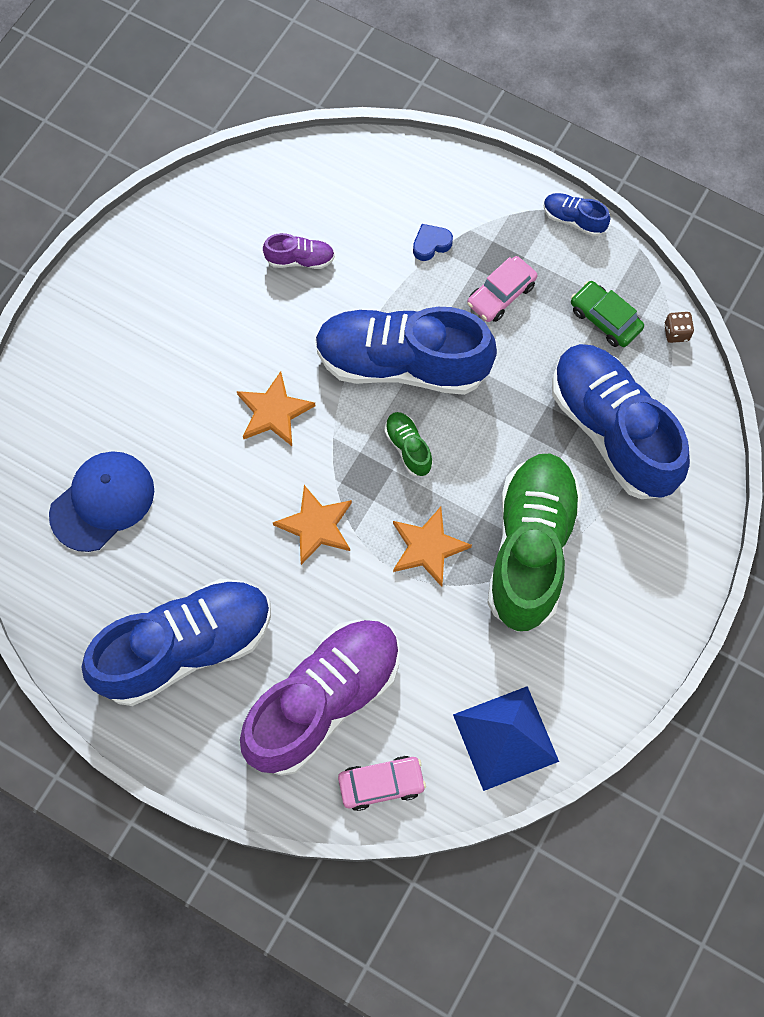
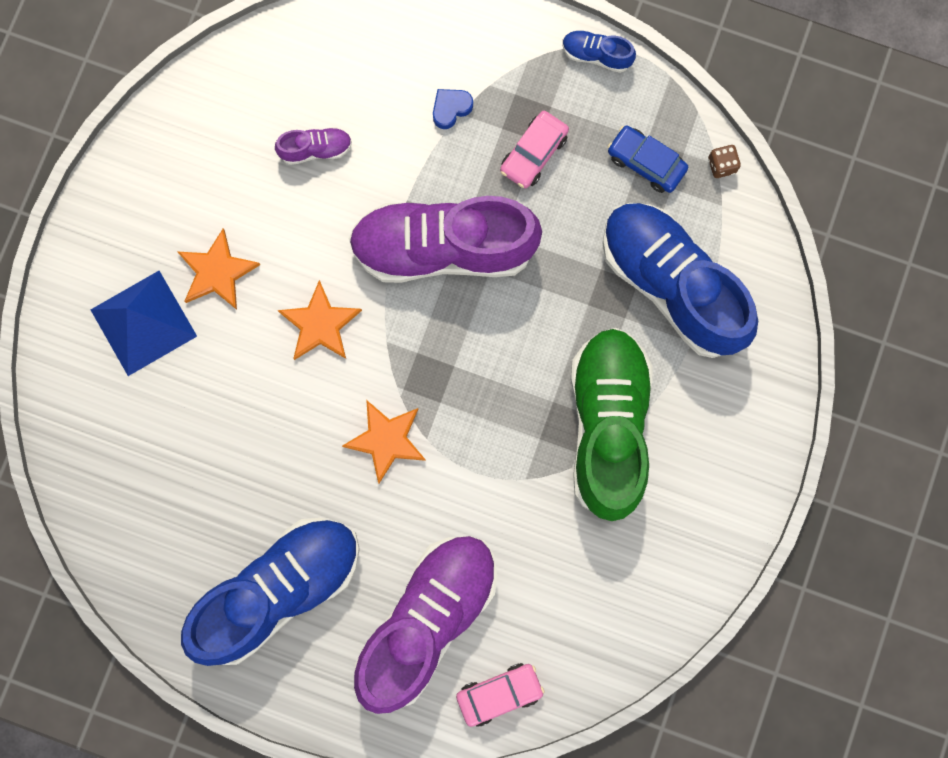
camera: 10 degrees left, 10 degrees up
blue cap [49,451,154,552] -> none
blue shoe [315,307,497,395] -> purple shoe [349,196,542,283]
green shoe [384,412,433,476] -> none
orange star [393,507,472,587] -> orange star moved to [178,228,260,310]
blue pyramid [453,686,559,791] -> blue pyramid moved to [91,271,197,376]
green car [571,281,644,347] -> blue car [608,126,688,193]

